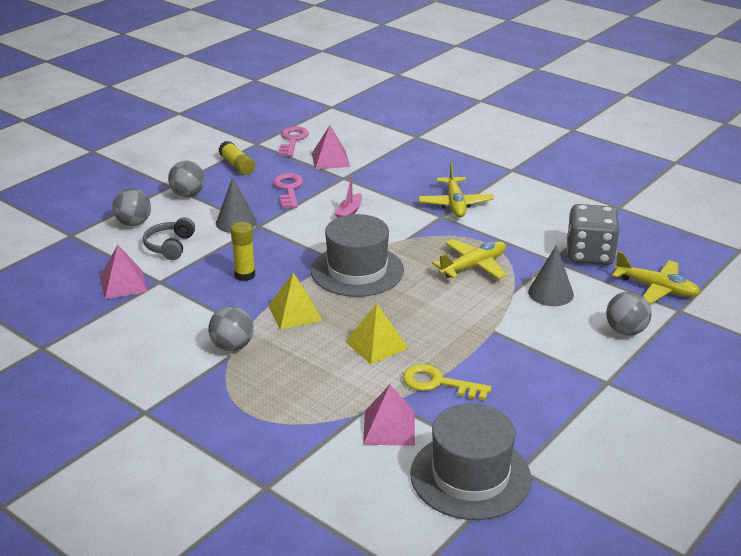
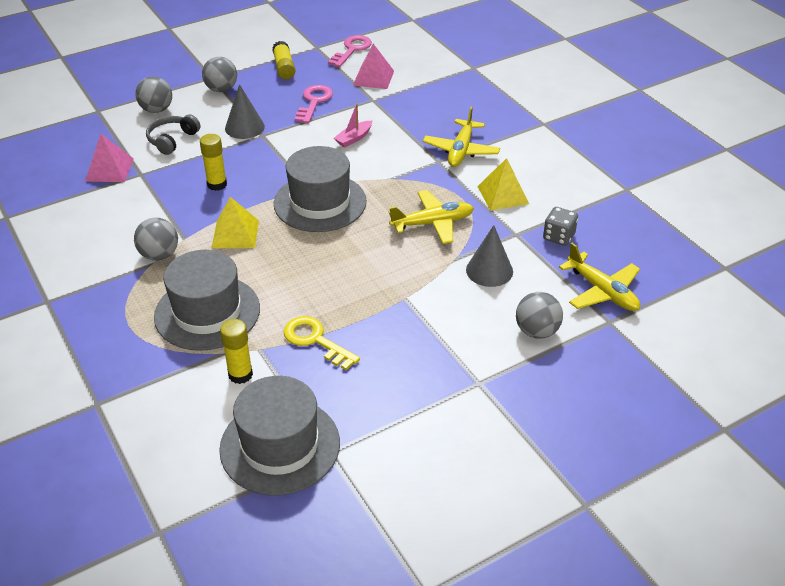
camera: 20 degrees right, 10 degrees up
yellow pyramid [345,304,408,364] -> yellow pyramid moved to [477,158,529,211]
pink pyramid [363,385,415,446] -> yellow glue stick [220,319,253,384]
grey dice [567,204,619,265] -> grey dice [543,207,578,246], size x0.55
none -> grey hat [154,250,260,351]

